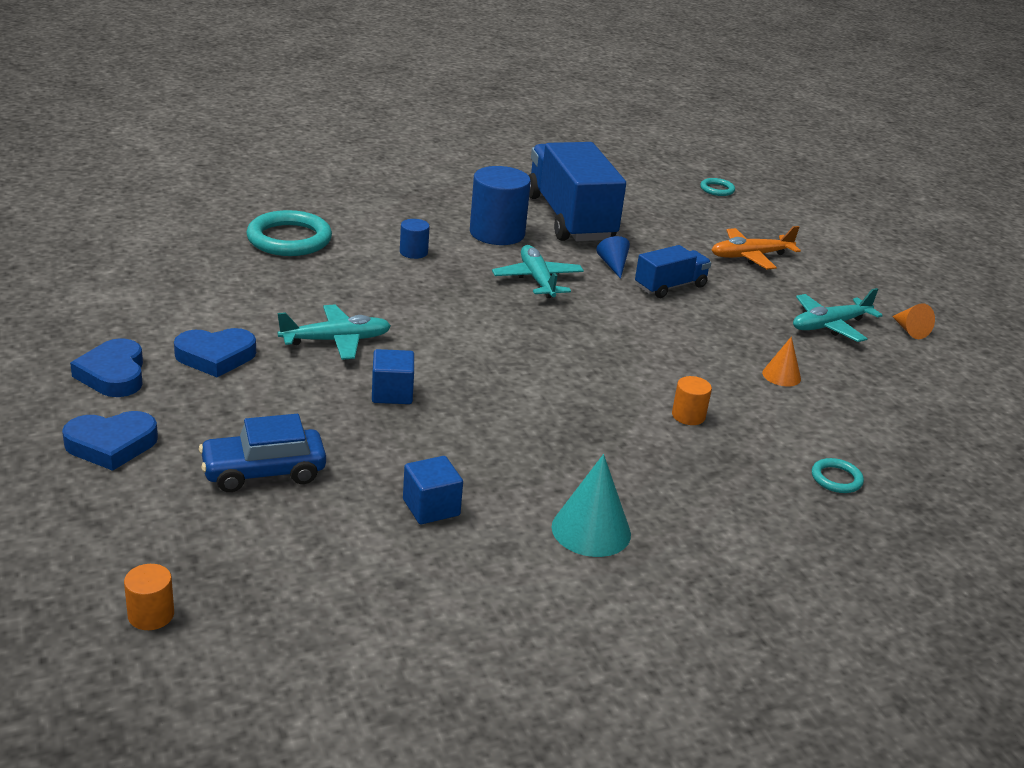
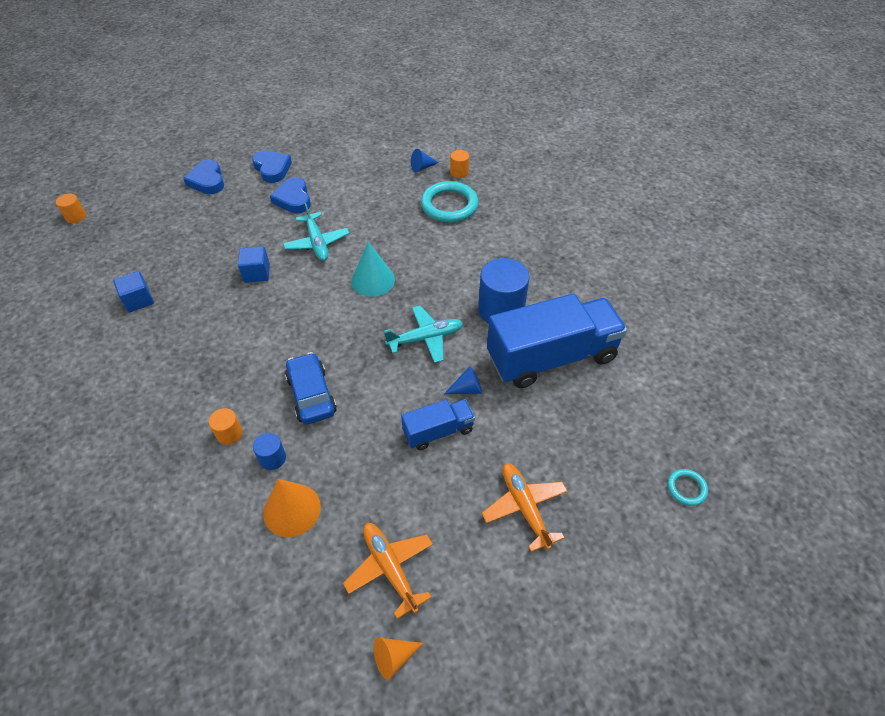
camera: 90 degrees right, 20 degrees up
blue heart [70,338,143,397] -> blue heart turned 75 degrees clockwise [252,150,292,183]
blue car [199,414,326,492] -> blue car moved to [285,352,337,424]
blue cylinder [400,219,430,259] -> blue cylinder moved to [253,433,286,470]
turquoise cone [552,454,631,557] -> turquoise cone moved to [351,242,395,297]
blue truck [635,245,711,298] -> blue truck turned 75 degrees counterclockwise [401,399,475,450]
orange cone [762,336,801,387] -> orange cone [263,479,321,537], size x1.67
turquoise plane [793,288,883,342] -> orange plane [343,523,433,619]
turquoise ring [812,458,864,493] -> none
none -> blue cone [411,149,439,172]
none -> orange cylinder [450,150,469,178]

